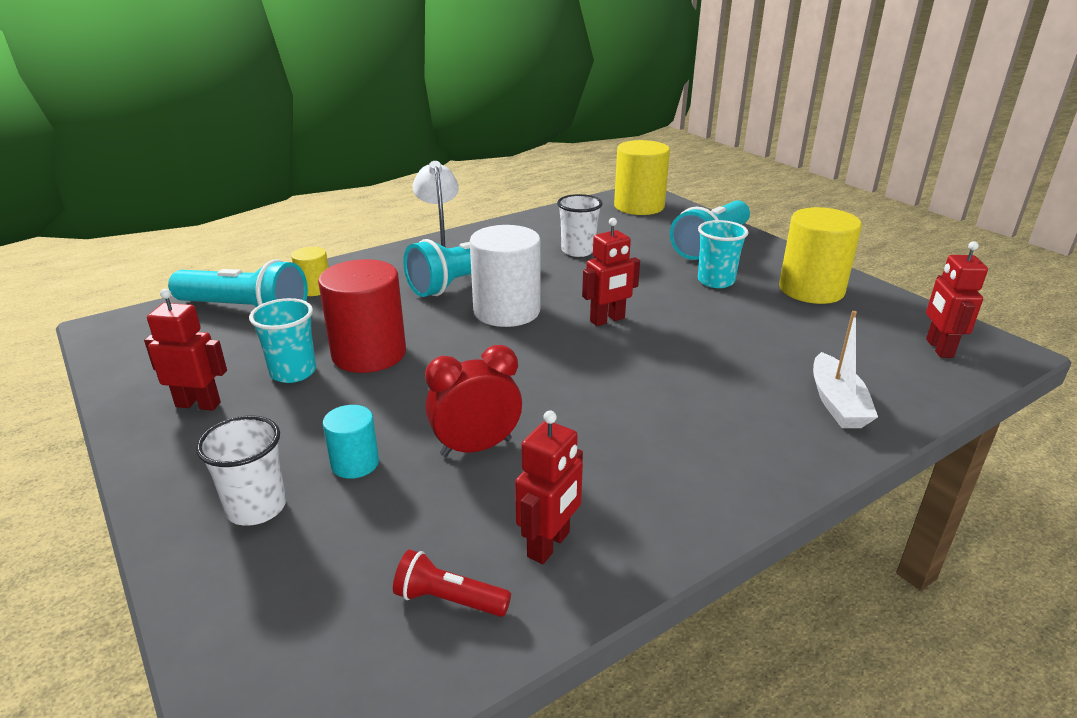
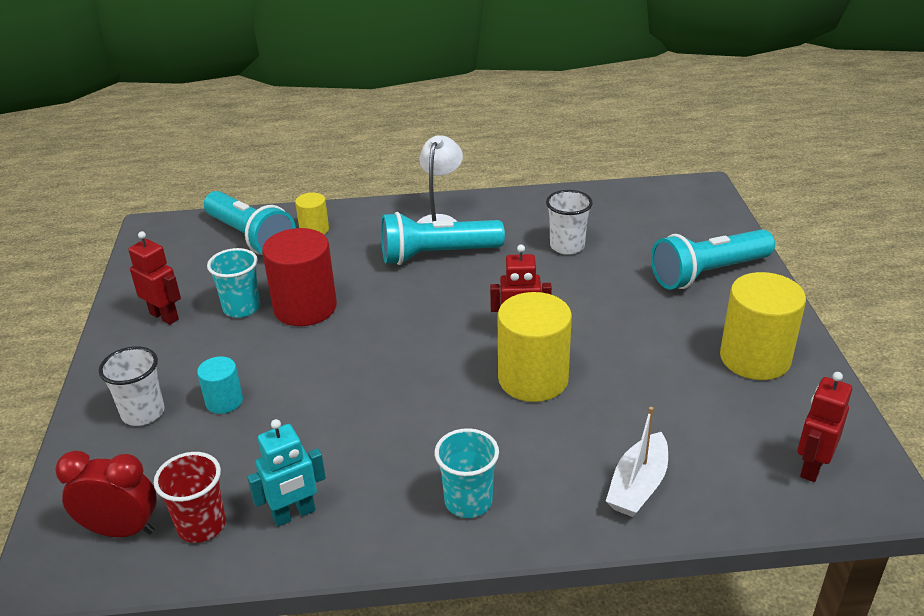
camera: 30 degrees right, 5 degrees up
red flashlight [393,550,511,617] -> red cup [154,452,226,543]
red clock [425,345,522,457] -> red clock moved to [55,451,157,537]
white cylinder [470,225,540,327] -> none
red robot [515,410,583,564] -> turquoise robot [247,419,326,527]
yellow cylinder [614,140,670,215] -> yellow cylinder moved to [498,292,572,402]
turquoise cup [698,220,748,288] -> turquoise cup moved to [434,428,499,518]

